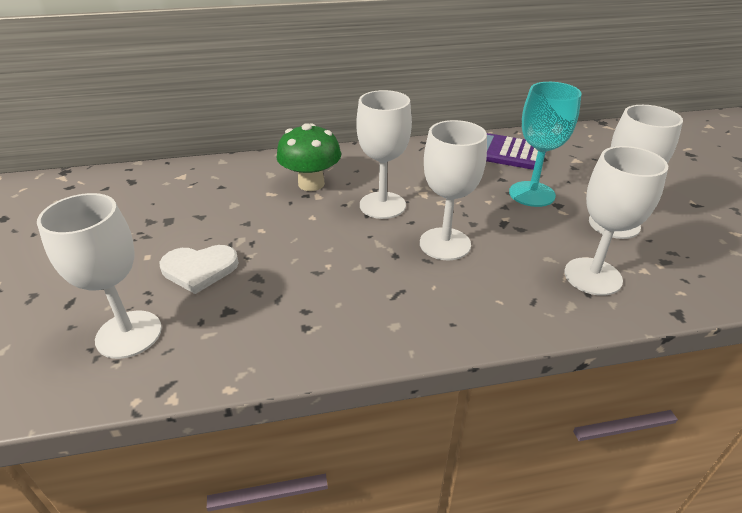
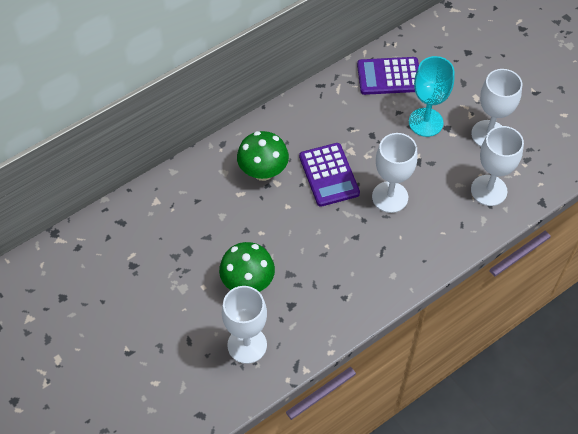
camera: 25 degrees left, 20 degrees up
white heart [160,245,239,294] -> green mushroom [219,242,275,292]
white goblet [357,90,412,219] -> purple calculator [299,143,360,207]

